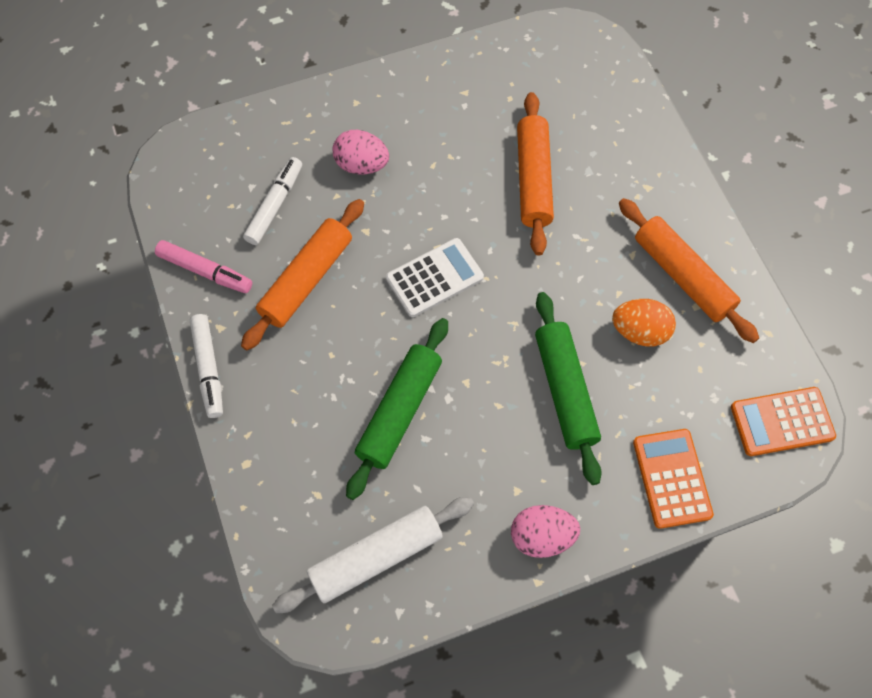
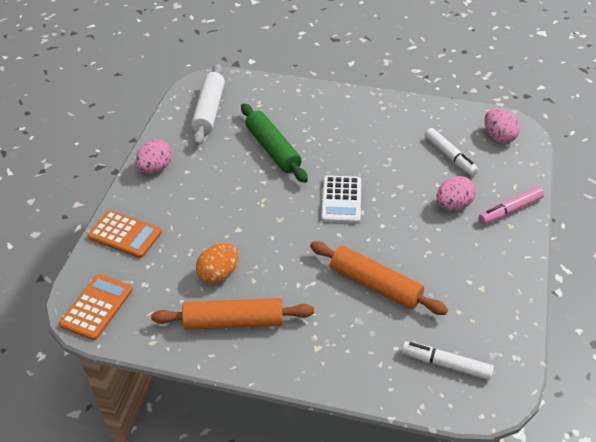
camera: 125 degrees right, 20 degrees down
pink marker [155,240,252,293] -> pink marker moved to [479,186,544,224]
white marker [190,314,223,418] -> white marker moved to [402,341,494,380]
orange rolling pin [241,199,364,350] -> none
green rolling pin [535,292,602,485] -> none
none -> pink egg [484,109,520,143]

